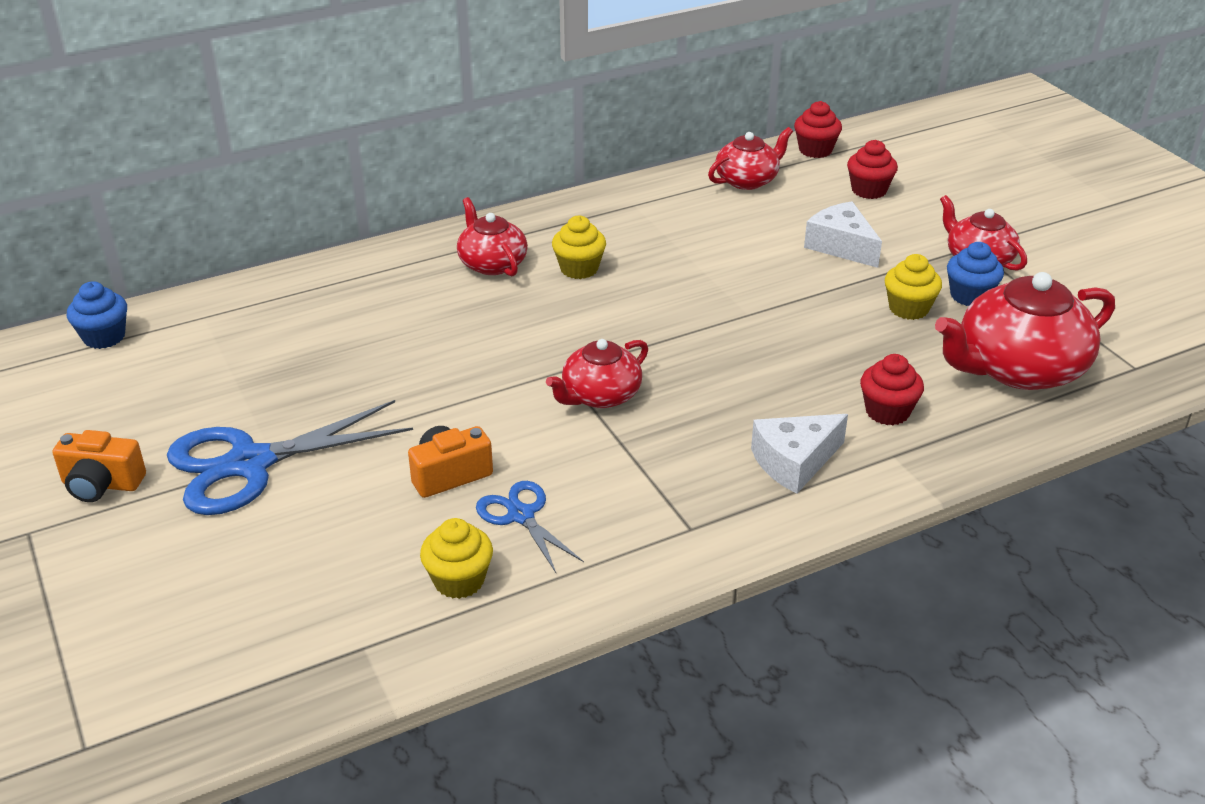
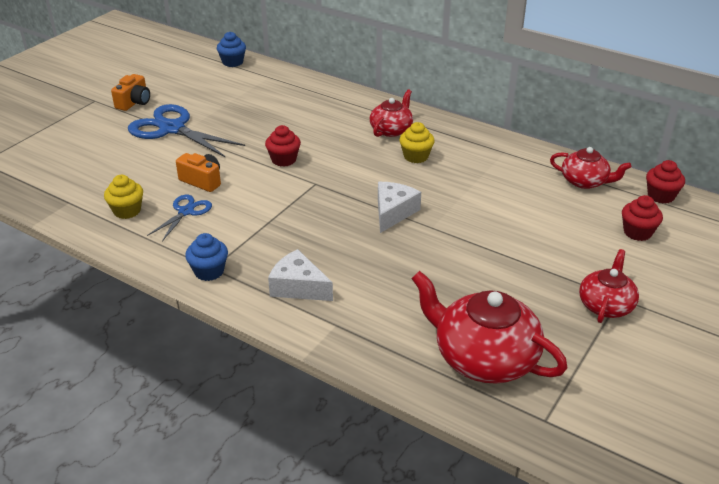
camera: 60 degrees right, 0 degrees up
orange camera [53,430,146,502] -> orange camera turned 135 degrees counterclockwise [111,74,150,111]
red teapot [546,339,648,408] -> none
white cheese [804,202,882,268] -> white cheese moved to [378,182,421,233]
red cupcake [860,354,924,425] -> red cupcake moved to [265,125,301,167]
yellow cupcake [885,254,942,320] -> none
blue cupcake [947,242,1004,306] -> blue cupcake moved to [185,233,228,281]

